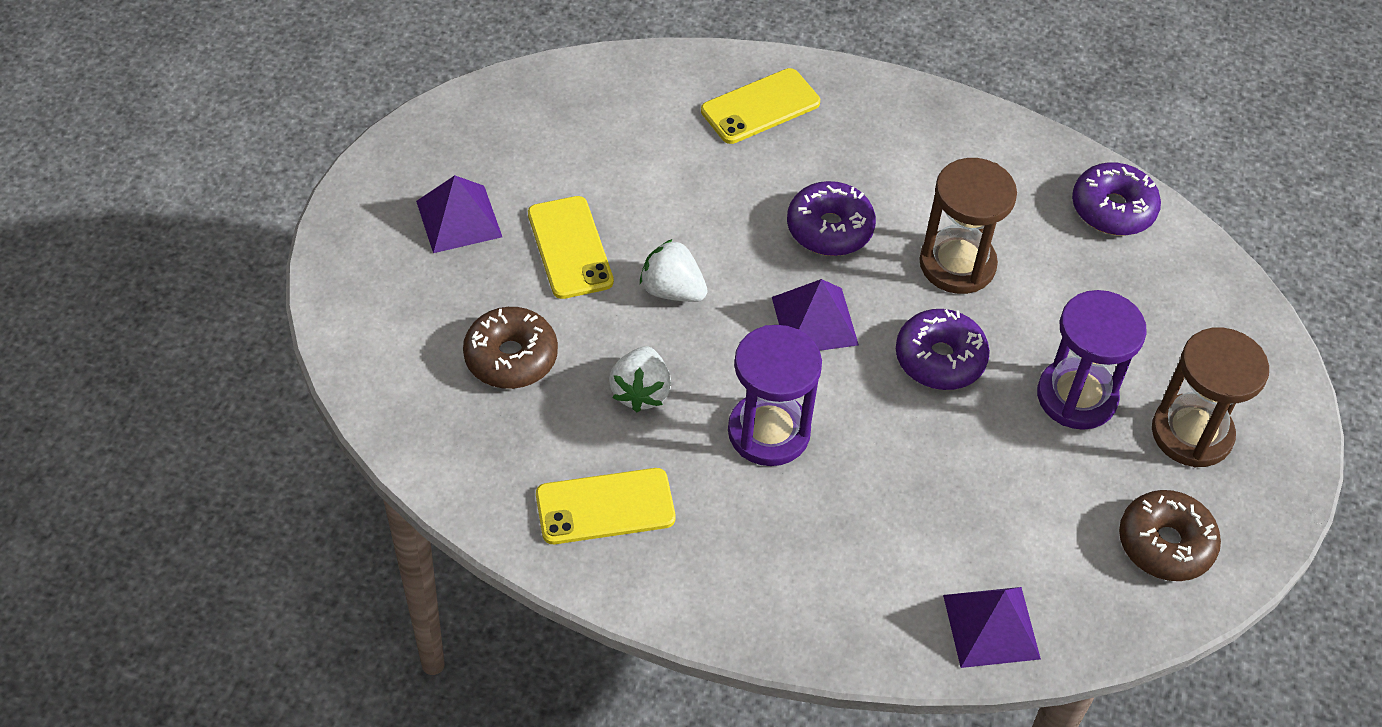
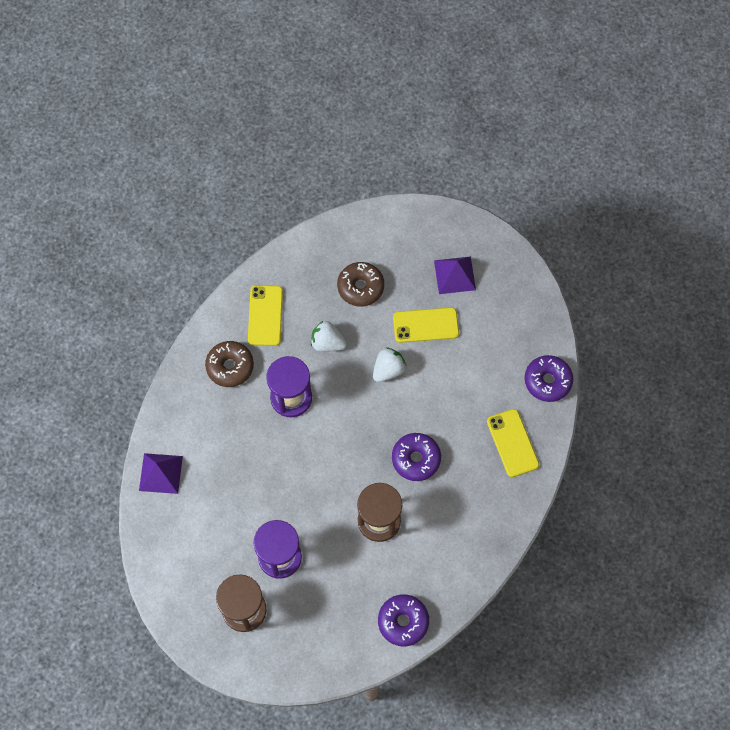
camera: 105 degrees right, 15 degrees up
purple pyramid [772,279,859,351] -> none
purple donut [896,309,990,390] -> purple donut moved to [525,355,573,402]
brown donut [1119,490,1221,581] -> brown donut moved to [205,341,254,387]

